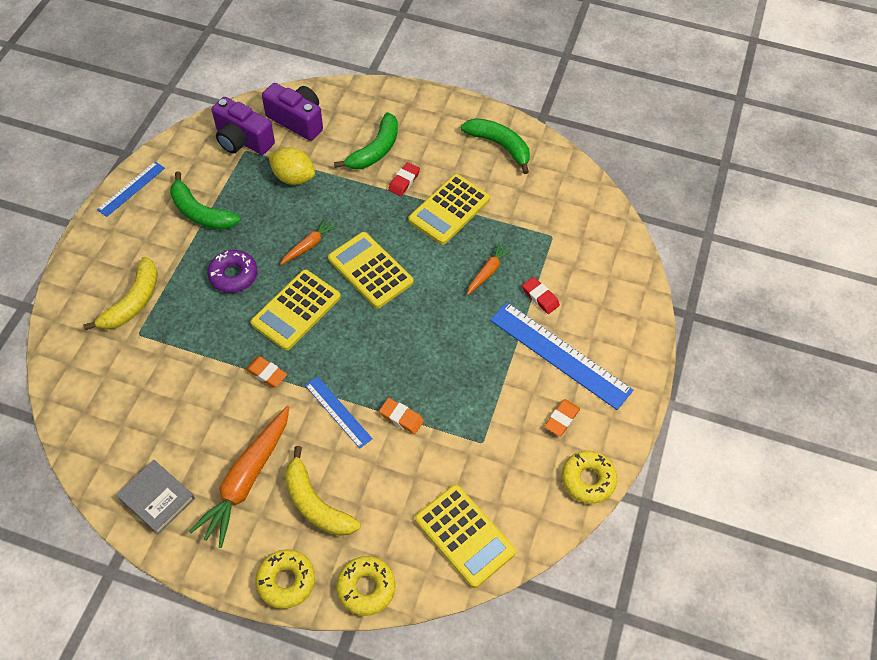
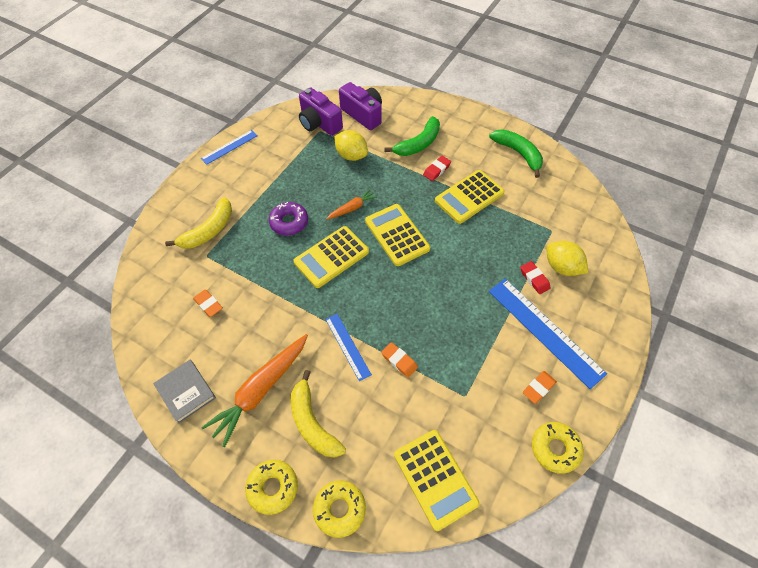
camera: 15 degrees right, 0 degrees up
green banana [170,171,240,230] -> none
orange eraser [246,356,287,387] -> orange eraser moved to [193,290,223,317]
orange carrot [467,242,513,295] -> none
none -> yellow lemon [546,241,588,276]

